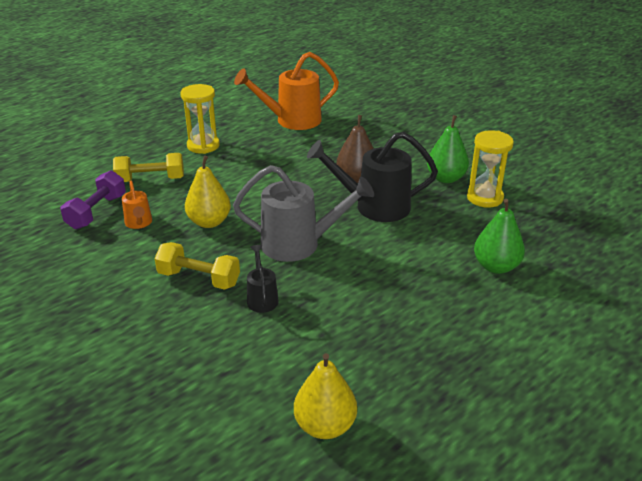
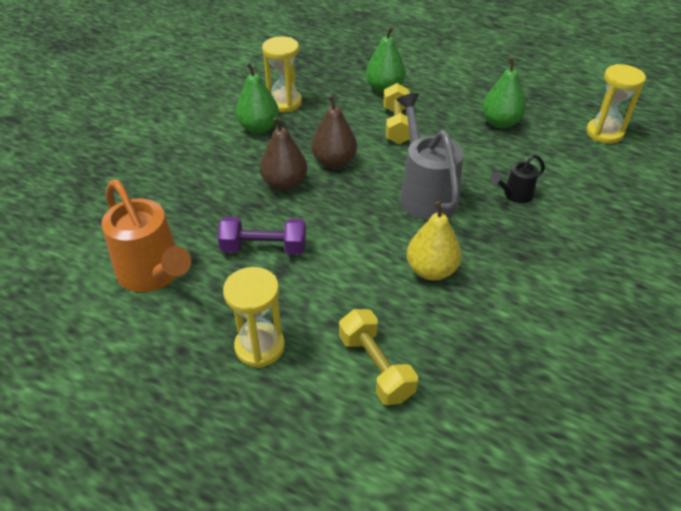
camera: 110 degrees left, 10 degrees up
purple dumbbell [60,170,126,229] -> purple dumbbell moved to [218,217,306,255]
orange watering can [122,181,152,229] -> none
yellow dumbbell [154,242,240,290] -> yellow dumbbell moved to [383,83,410,144]
yellow pear [294,353,357,439] -> yellow hourglass [586,64,646,144]
black watering can [307,132,438,222] -> brown pear [311,95,357,168]
none -> green pear [482,58,526,128]

